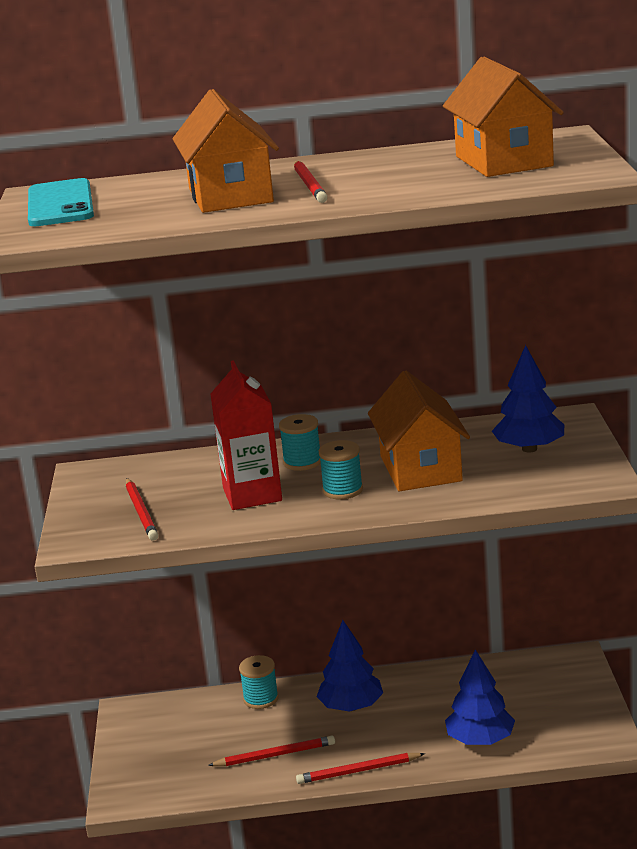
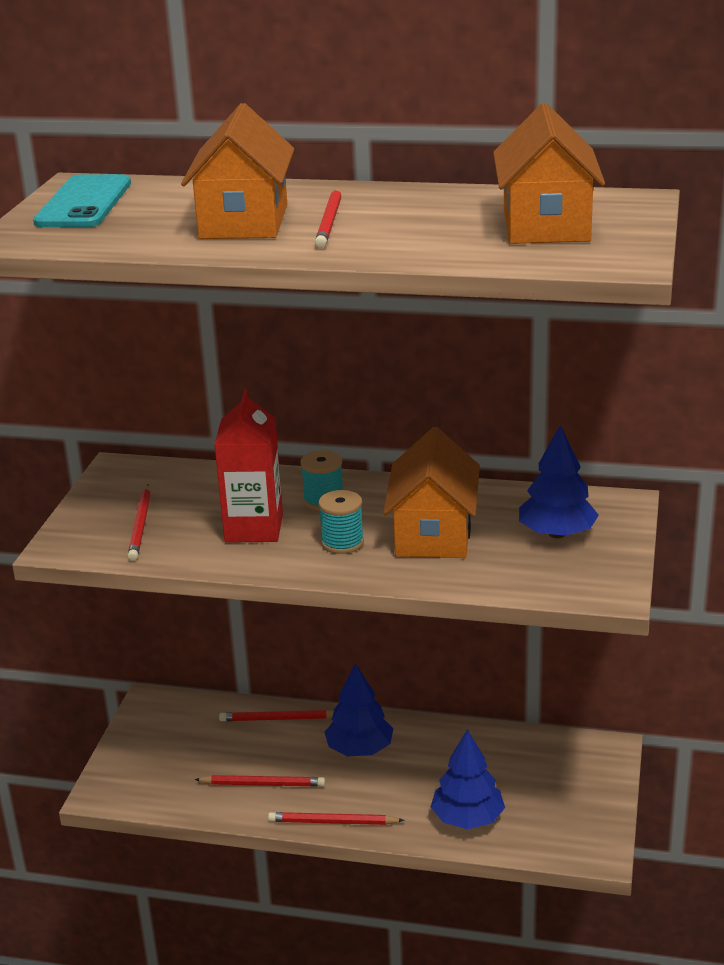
camera: 15 degrees right, 5 degrees up
turquoise spool [239,655,279,709] -> red pencil [219,710,334,721]

